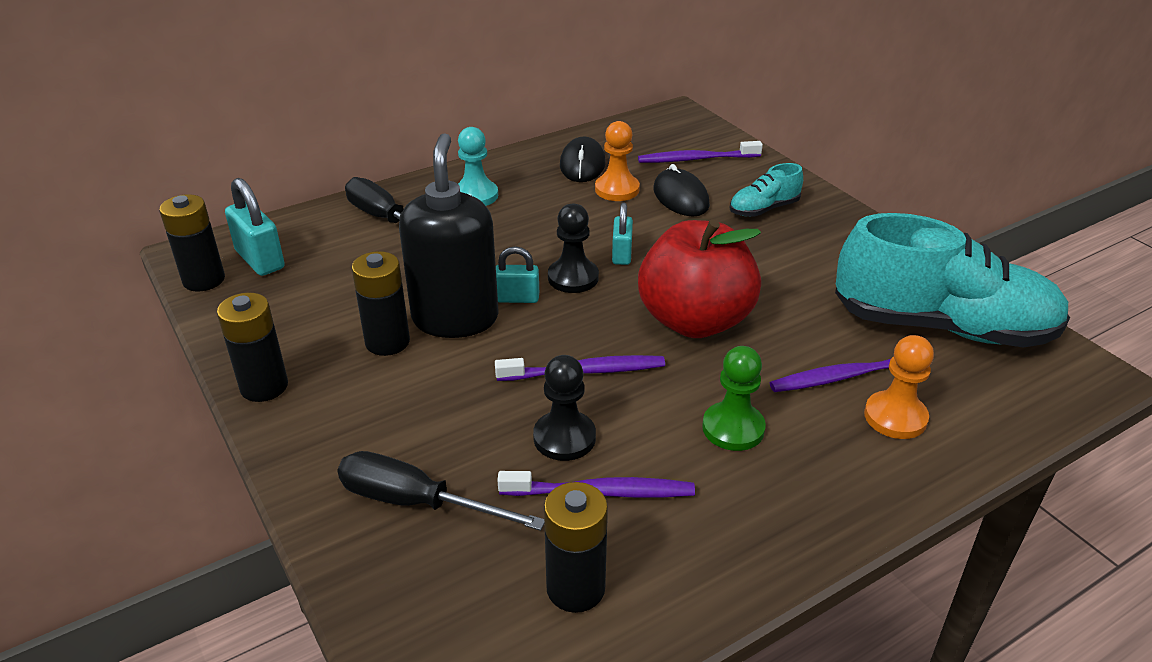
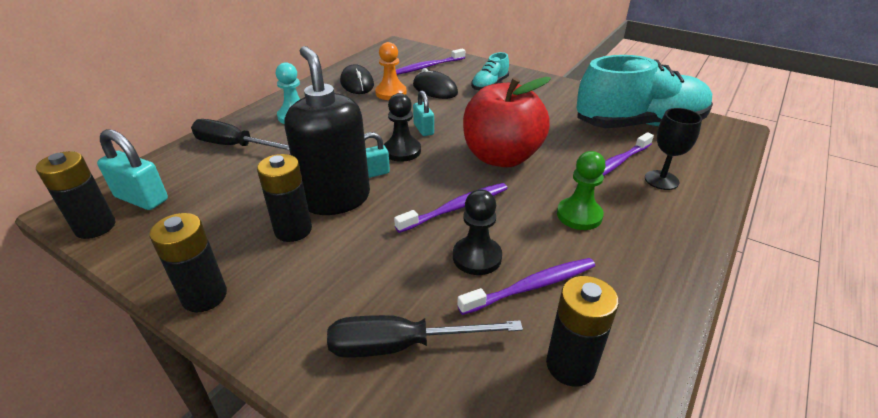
camera: 25 degrees left, 0 degrees up
orange pawn [864,335,934,439] -> black goblet [645,108,702,190]

